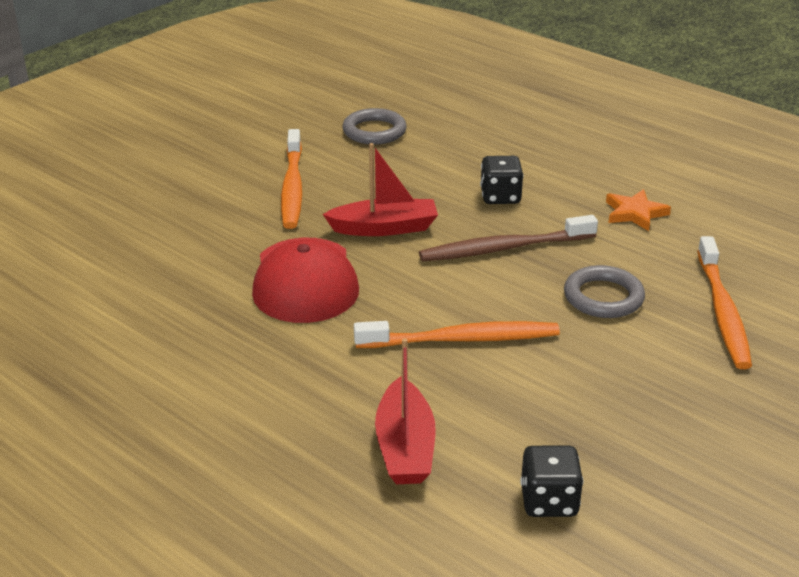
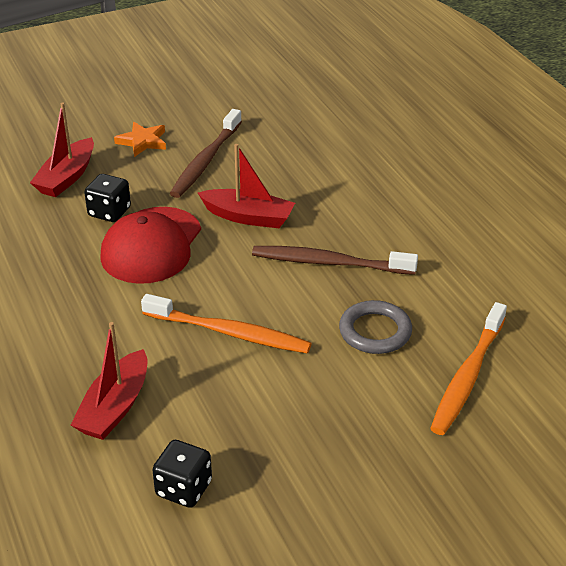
camera: 25 degrees right, 5 degrees up
orange toothbrush [281,129,302,229] -> brown toothbrush [170,109,242,198]
grey ring [342,108,407,145] -> none
black dice [480,156,524,204] -> black dice moved to [84,174,131,222]
orange star [606,189,671,231] -> orange star moved to [114,122,166,157]
none -> red boat [30,103,94,197]

